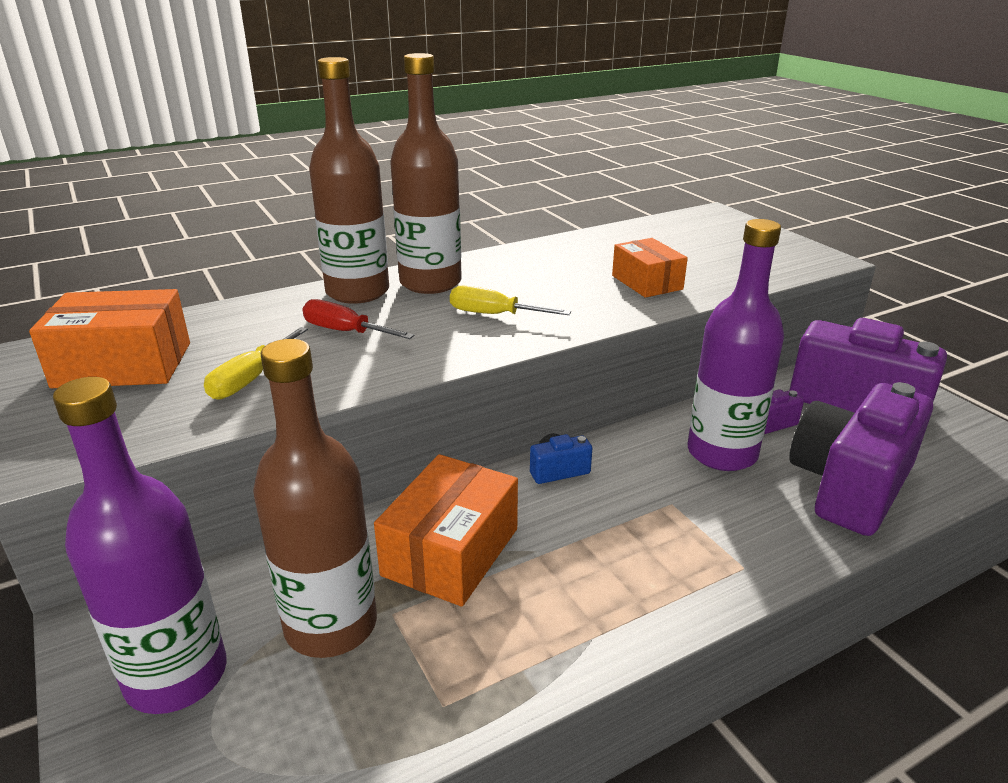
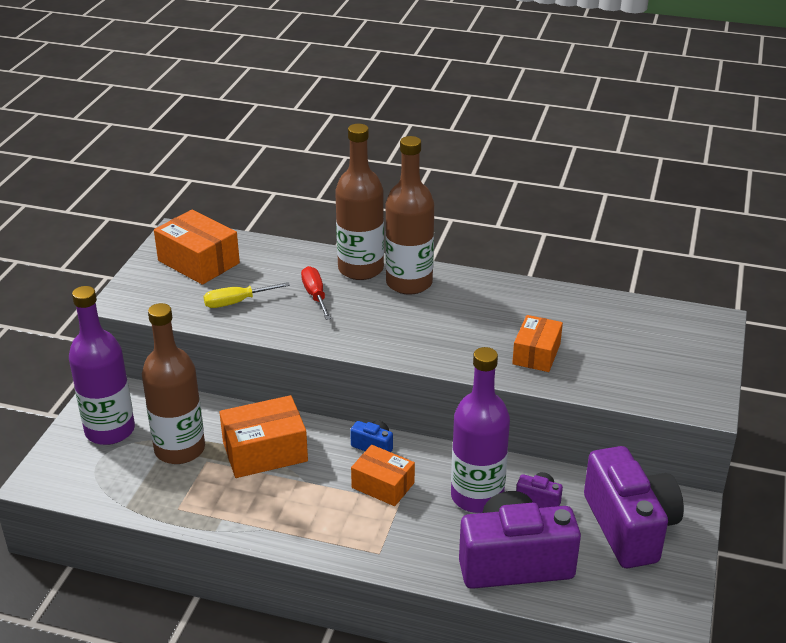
camera: 45 degrees right, 5 degrees up
yellow screwdriver [450,286,571,315] -> none
none -> orange box [351,445,415,506]

